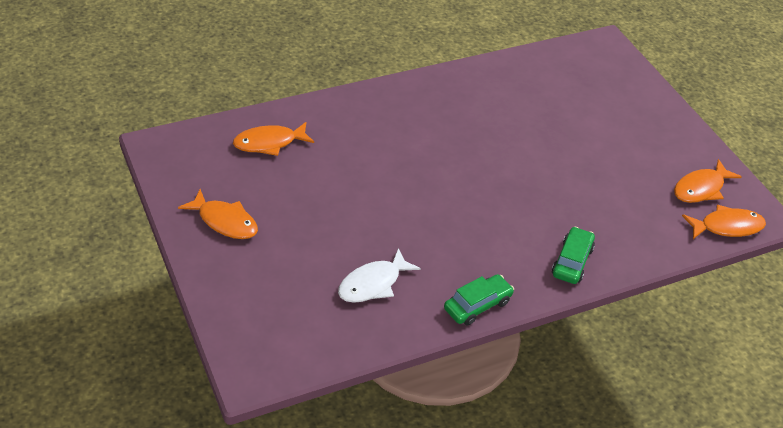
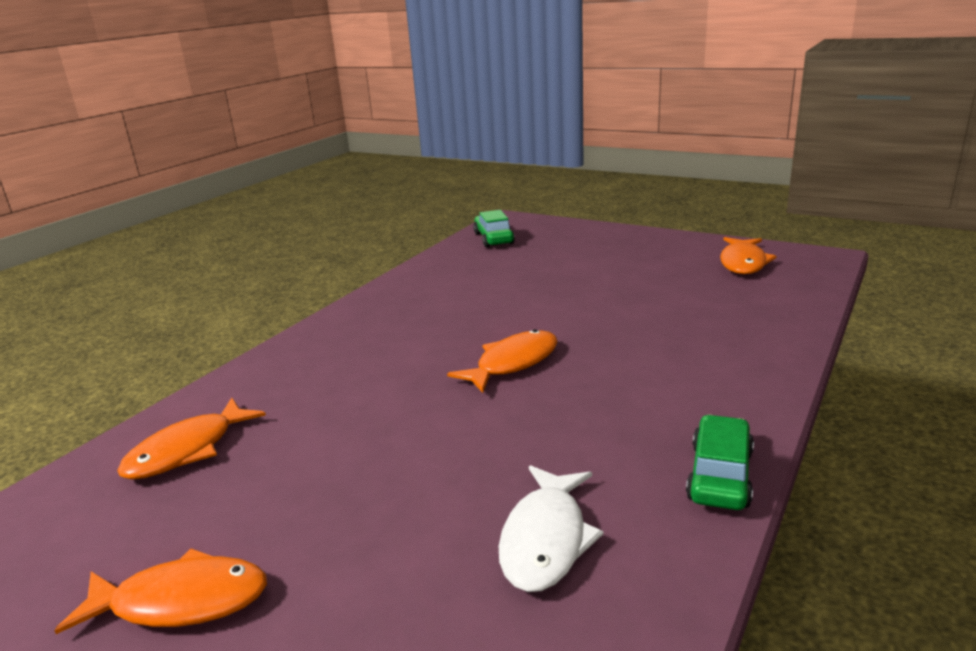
camera: 30 degrees left, 20 degrees down
green car [552,227,595,284] -> green car moved to [474,210,515,247]
orange fish [682,205,766,239] -> orange fish moved to [447,329,558,393]

